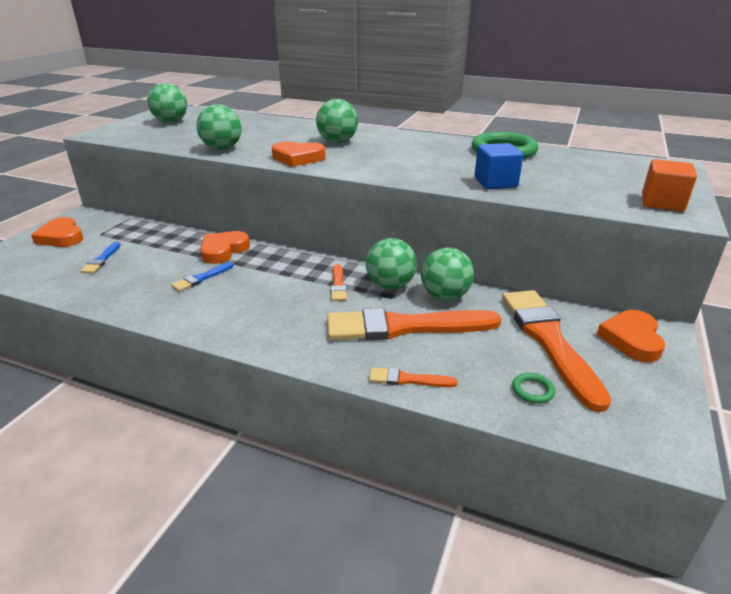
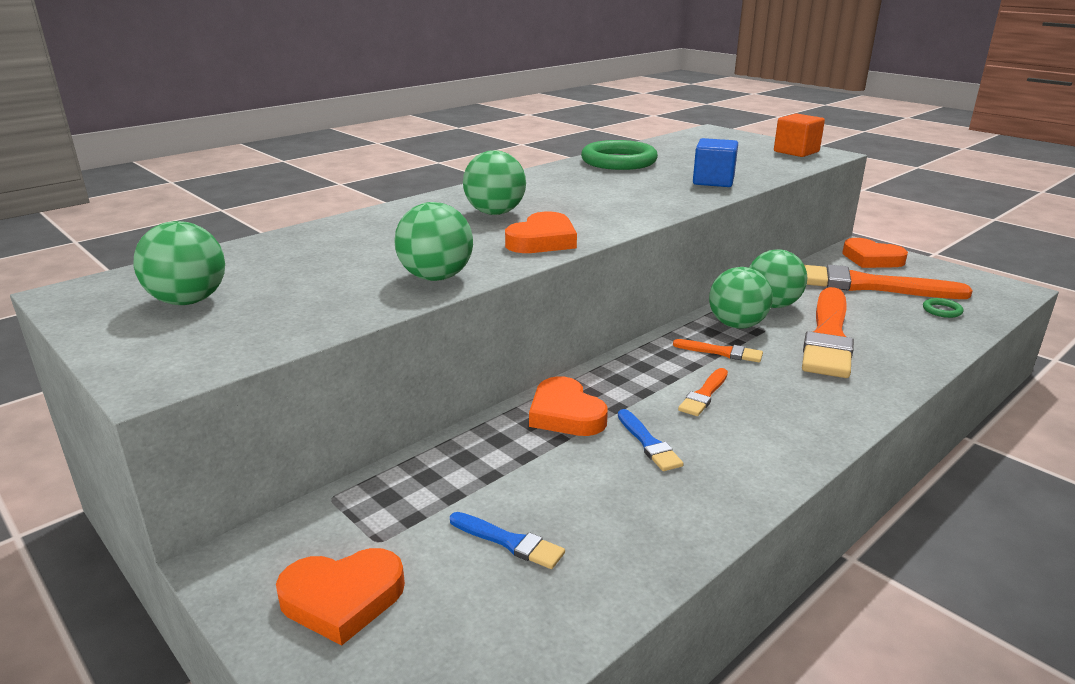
camera: 65 degrees left, 5 degrees down
orange brush [369,367,458,387] -> orange brush moved to [678,368,728,416]

